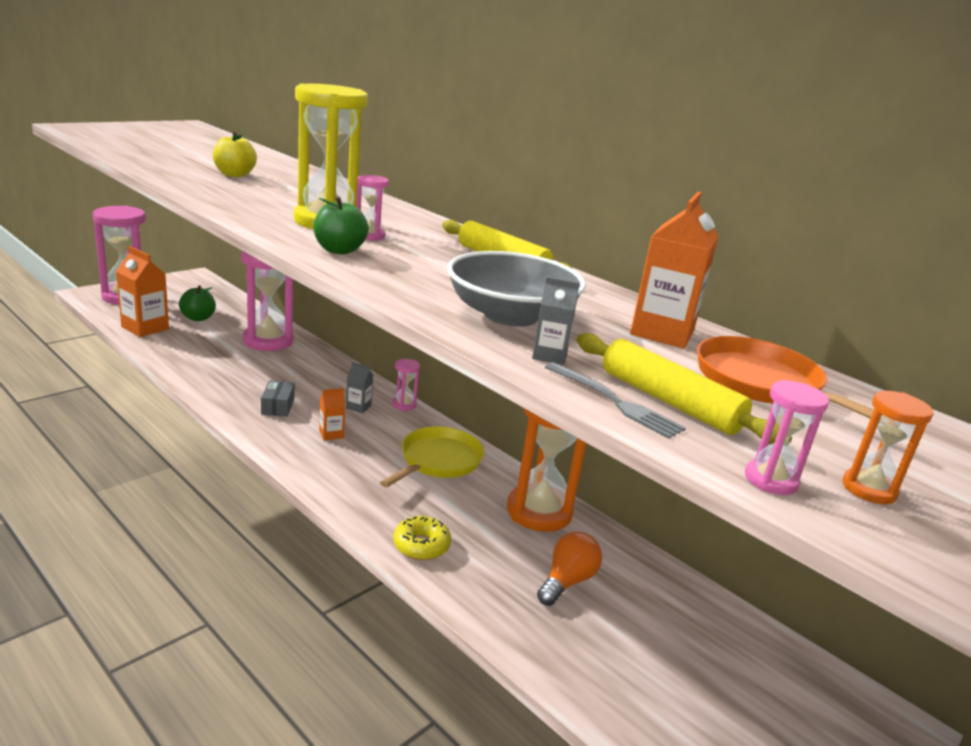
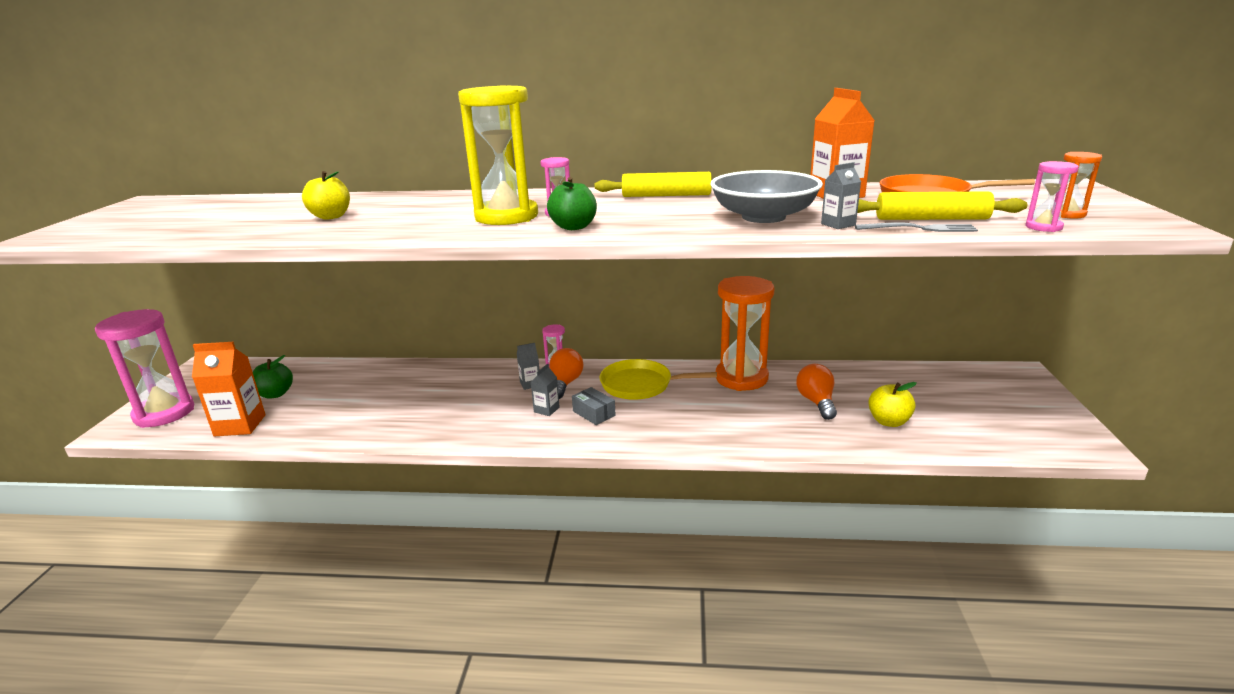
camera: 35 degrees left, 0 degrees up
pink hourglass [241,251,294,351] -> none
grey box [261,381,295,417] -> grey box moved to [572,387,615,425]
orange carton [319,388,345,440] -> grey carton [531,364,560,416]
yellow pan [380,426,484,487] -> yellow pan turned 75 degrees counterclockwise [599,359,717,400]
yellow donut [393,516,451,560] -> none
none -> orange light bulb [550,348,583,399]
none -> yellow apple [868,382,917,427]

